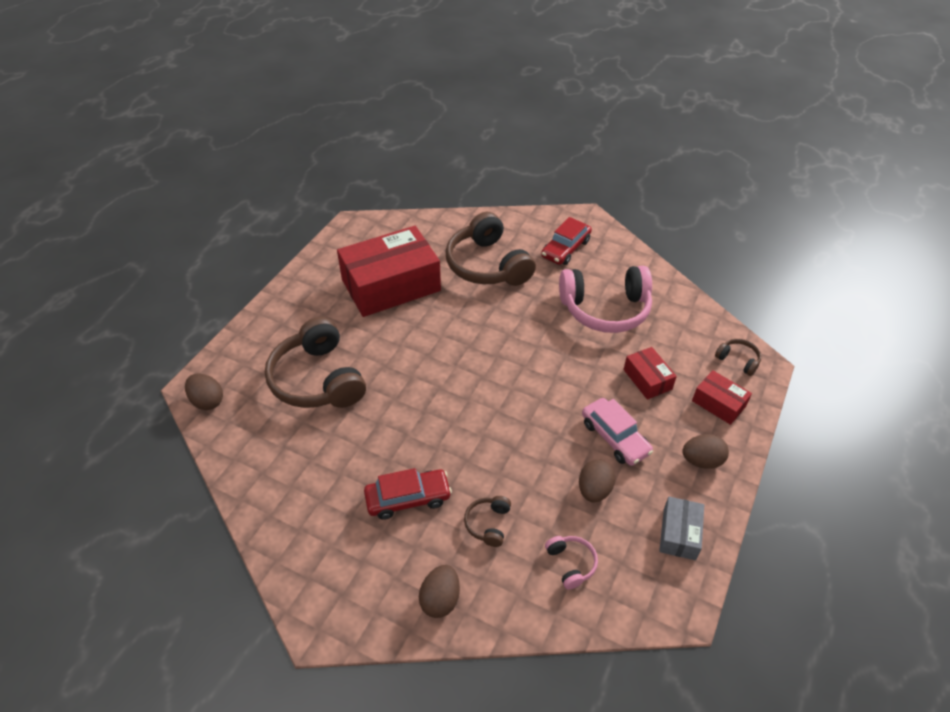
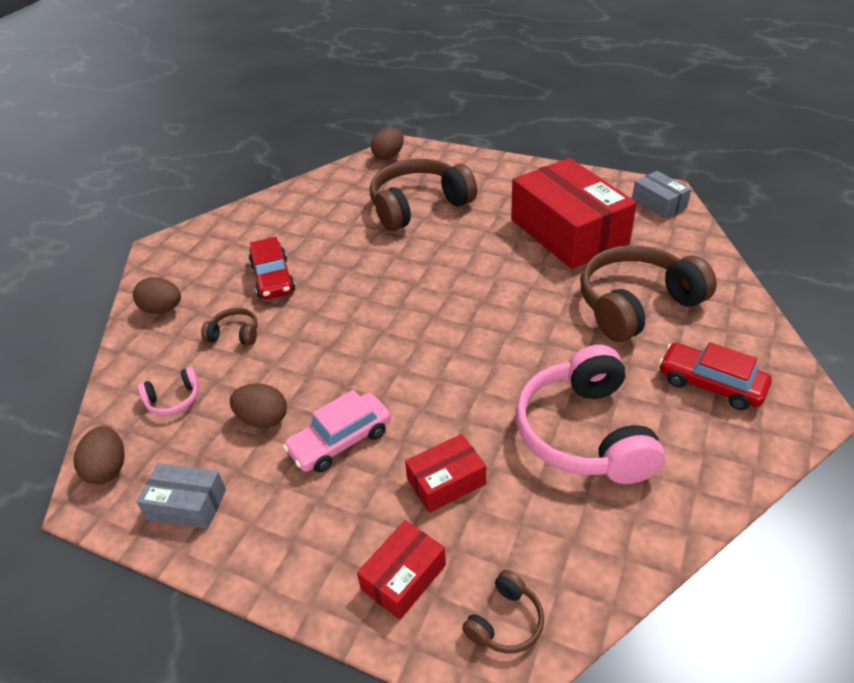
camera: 90 degrees right, 5 degrees down
brown egg [682,434,729,469] -> brown egg moved to [73,426,125,484]
none -> grey box [632,171,691,219]

